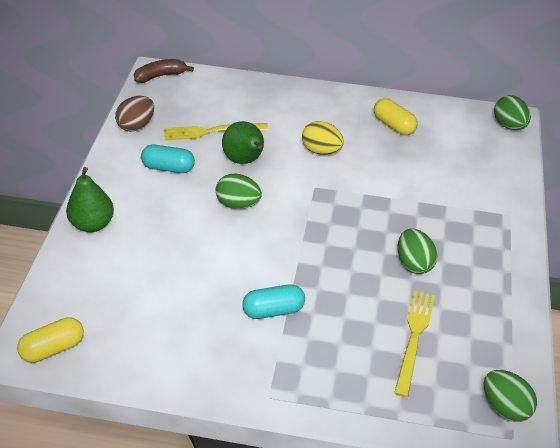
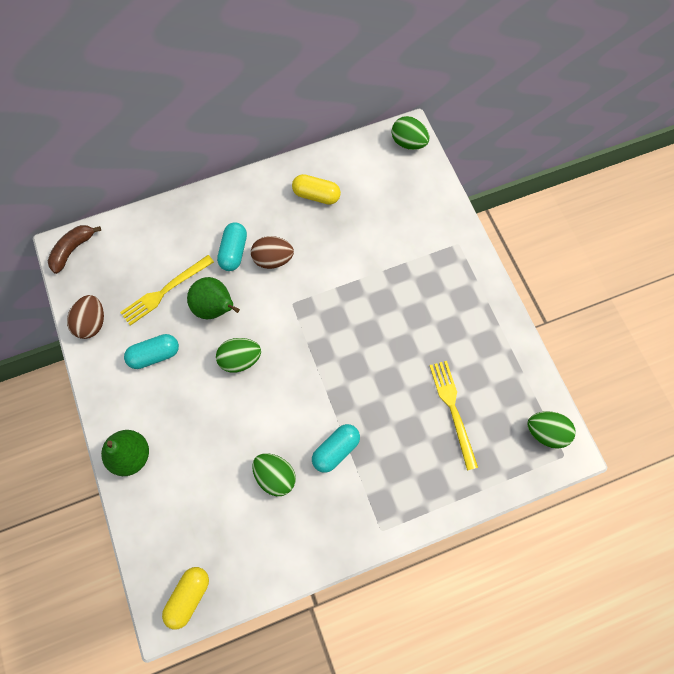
camera: 30 degrees left, 25 degrees up
yellow egg [302,121,344,155] -> brown egg [251,236,294,269]
green egg [398,228,438,274] -> green egg moved to [252,453,296,496]
none -> turquoise capsule [217,222,247,271]

